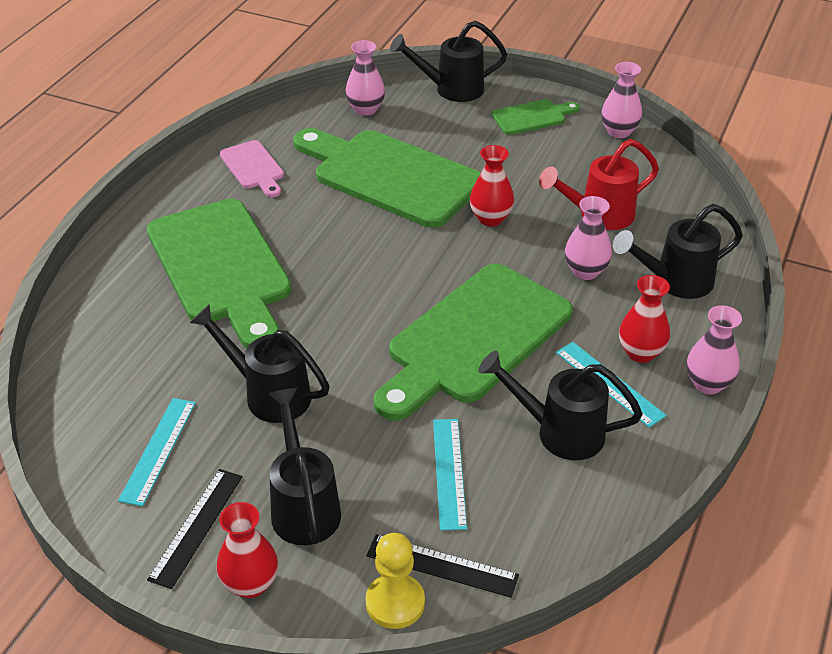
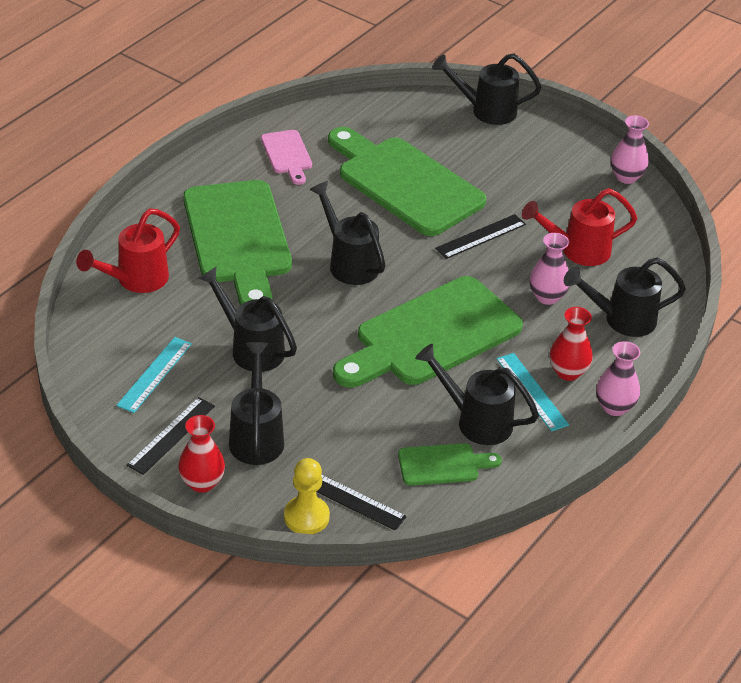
camera: 10 degrees right, 0 degrees up
pink vase [345,40,385,116] -> none
turquoise ruler [433,419,467,531] -> none
red vase [470,145,514,226] -> black ruler [435,214,526,259]
green cutting board [492,99,580,135] -> green cutting board moved to [398,443,502,486]
none -> red watering can [76,209,180,293]
none -> black watering can [309,181,386,285]

